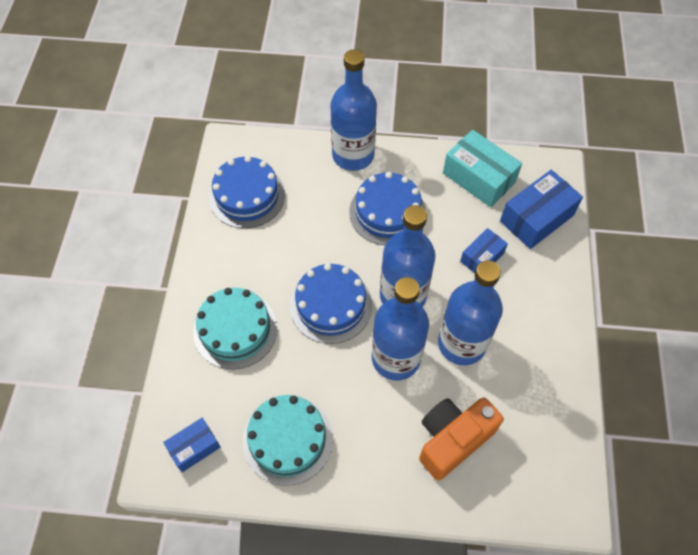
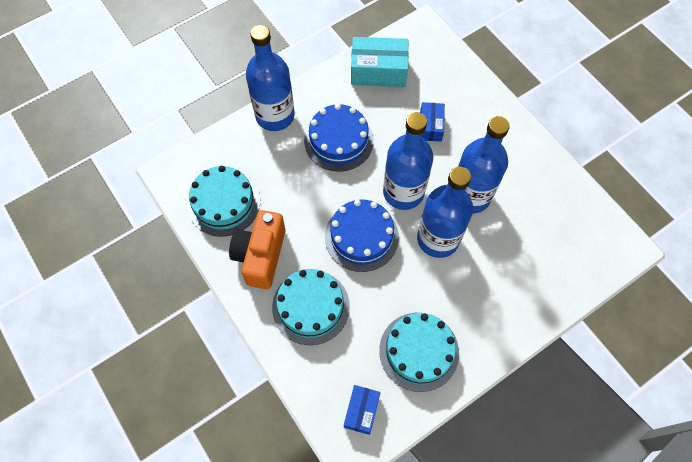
camera: 40 degrees left, 5 degrees up
blue cake [209,156,285,228] -> turquoise cake [188,166,260,237]
orange camera [419,397,504,480] -> orange camera moved to [229,210,285,289]
blue box [500,170,583,249] -> none

